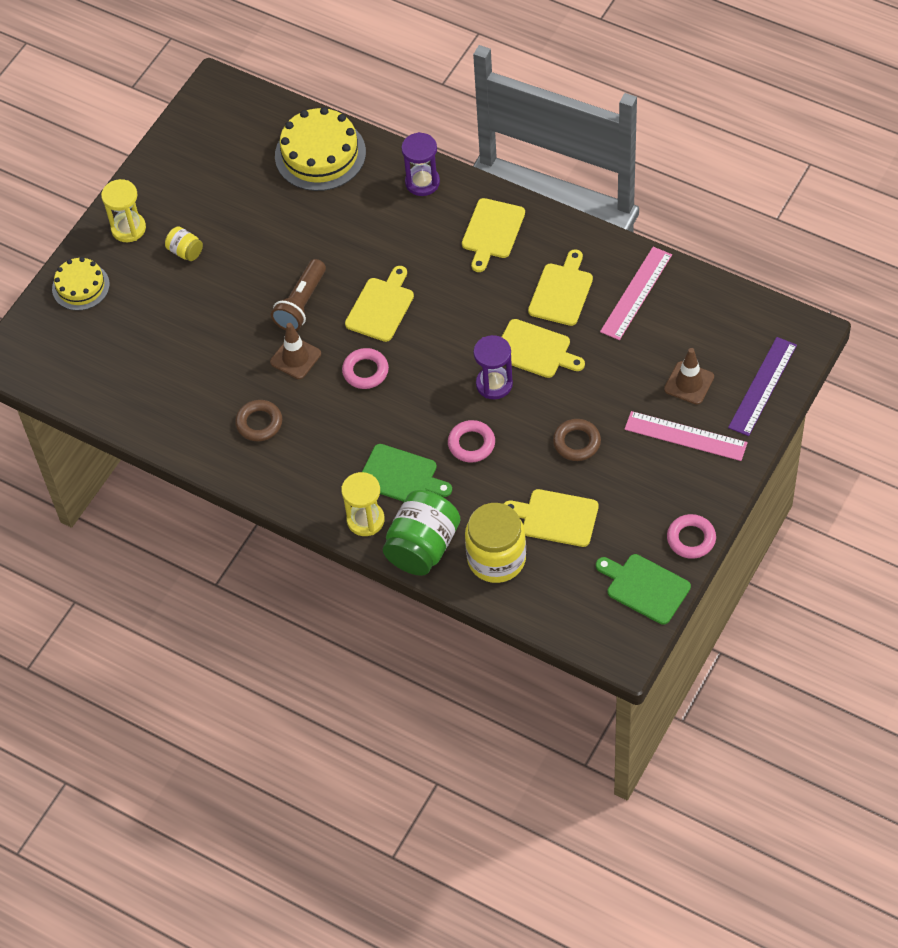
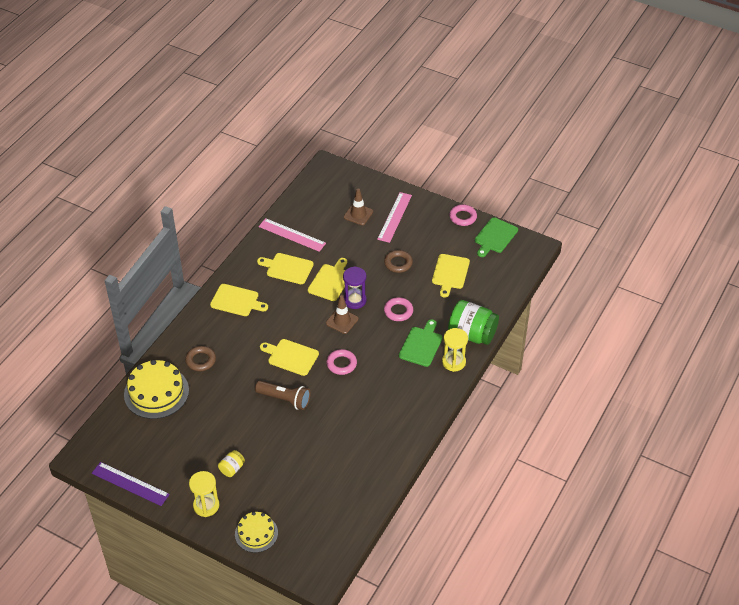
camera: 95 degrees left, 10 degrees down
brown ring [235,400,282,441] -> brown ring moved to [185,346,216,371]
brown traffic cone [270,323,321,379] -> brown traffic cone moved to [326,295,358,334]
purple hourglass [401,132,440,196] -> none
yellow jar [465,503,526,583] -> none
purple ruler [728,337,797,436] -> purple ruler moved to [92,462,170,506]

